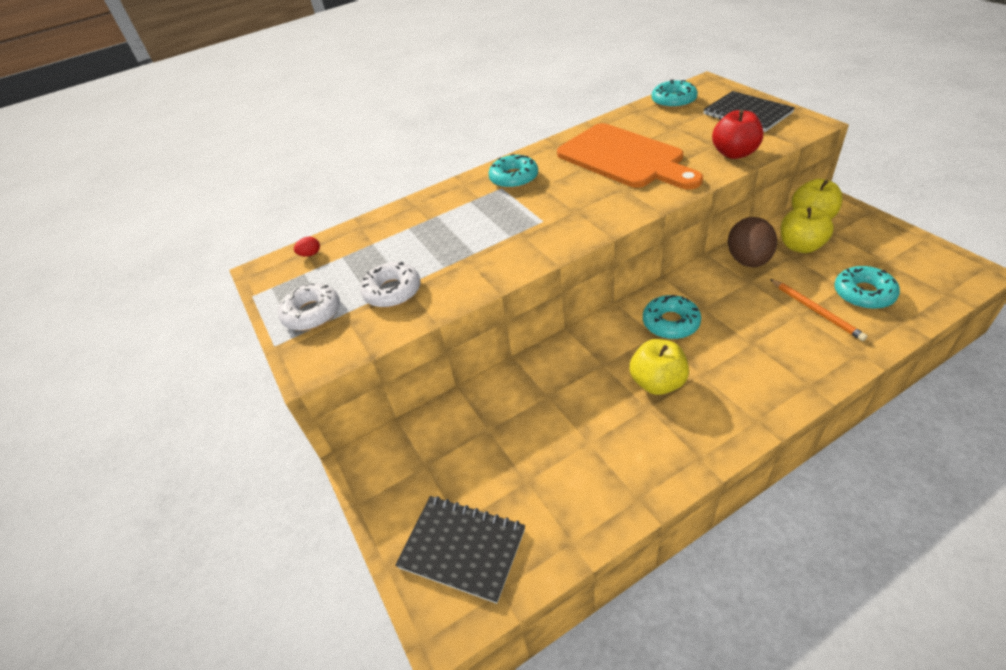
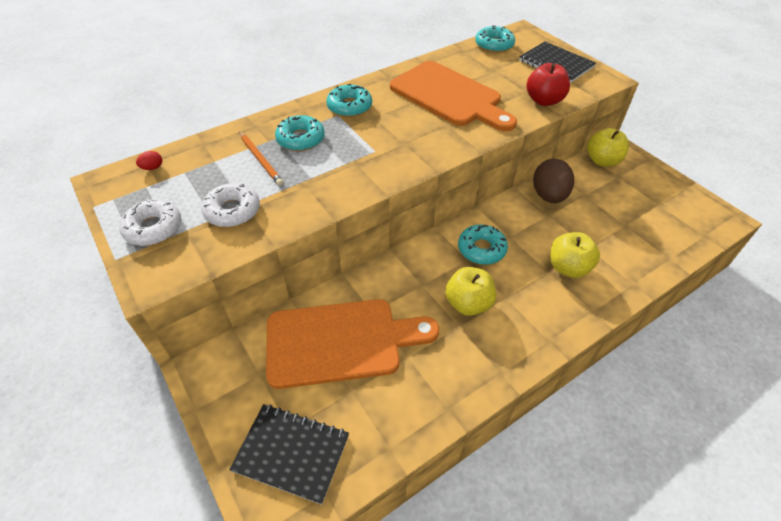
camera: 10 degrees left, 5 degrees up
orange pencil [770,279,867,341] -> orange pencil moved to [239,132,283,186]
yellow apple [781,206,834,253] -> yellow apple moved to [551,232,600,278]
turquoise donut [834,266,900,309] -> turquoise donut moved to [275,115,325,151]
none -> orange cutting board [266,299,439,389]

